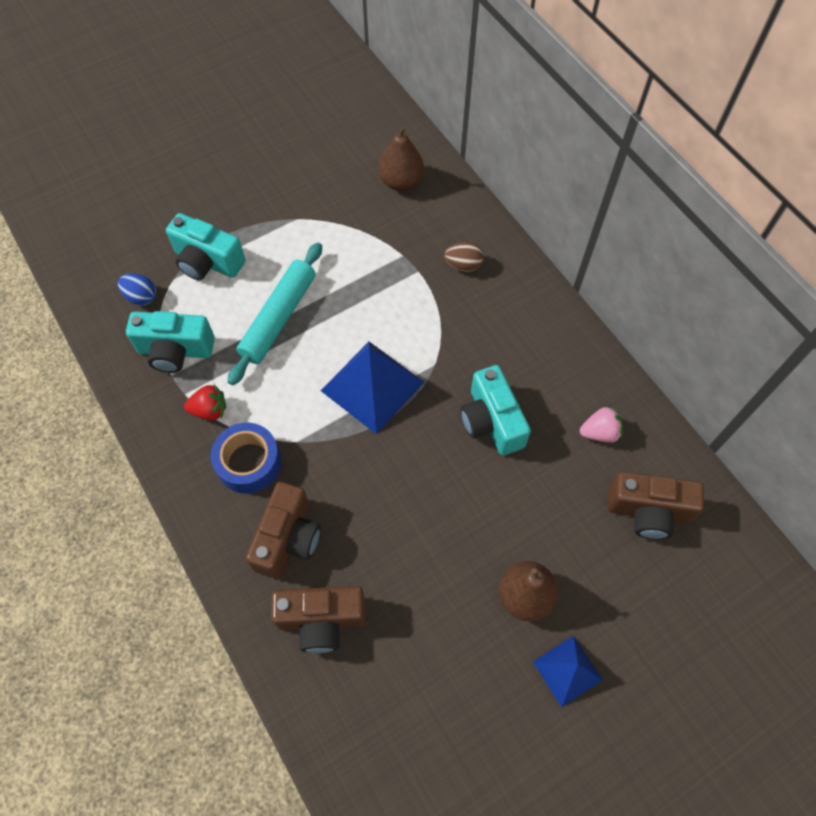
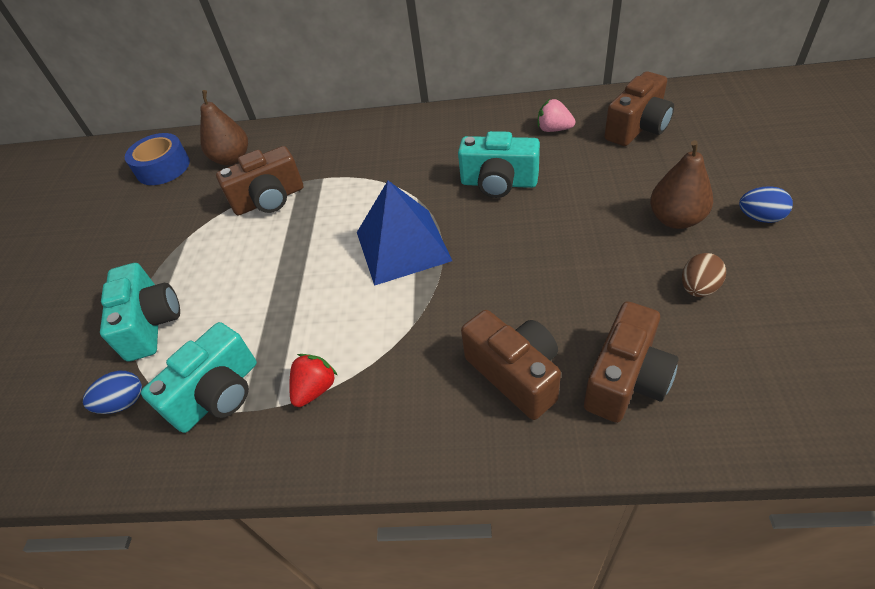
camera: 50 degrees left, 15 degrees down
turquoise camera [166,213,246,280] -> turquoise camera turned 75 degrees counterclockwise [100,263,180,362]
blue tape [211,423,281,494] -> blue tape moved to [125,133,190,185]
turquoise rolling pin [228,243,322,385] -> none
brown egg [444,242,484,272] -> brown egg moved to [682,253,726,297]
blue pyramid [533,636,602,708] -> blue egg [739,186,793,223]
pink strawberry [580,406,623,443] -> pink strawberry turned 90 degrees counterclockwise [538,99,575,132]
none -> brown camera [216,146,303,215]

